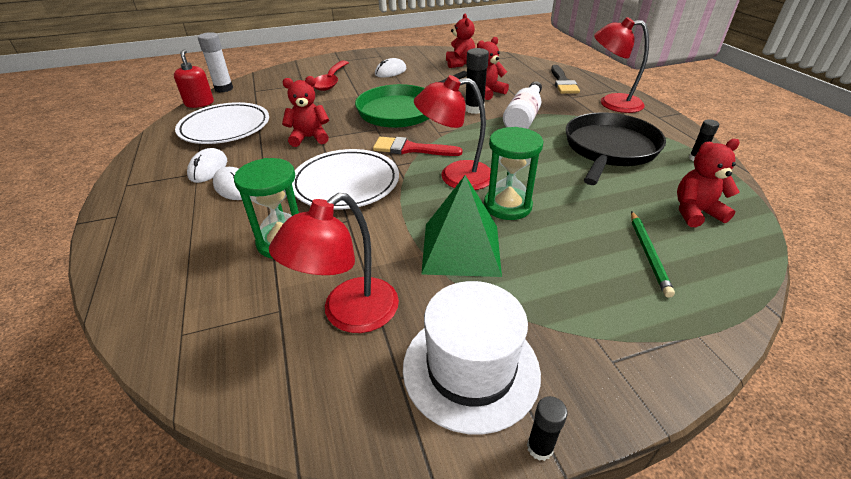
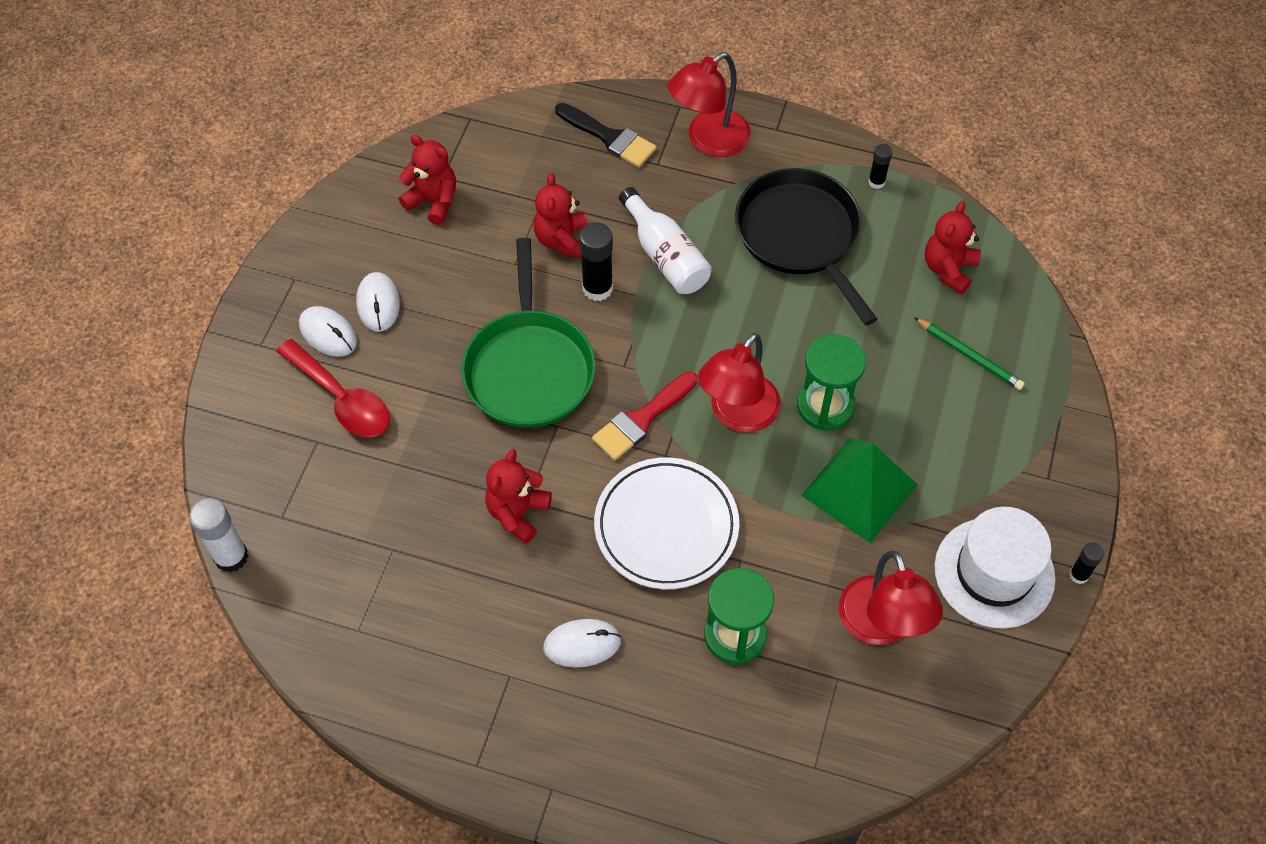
camera: 55 degrees left, 20 degrees up
red soap dispenser [174,49,214,108] -> none
white plate [175,102,269,144] -> none
white mouse [187,148,227,183] -> white mouse moved to [299,306,357,356]

